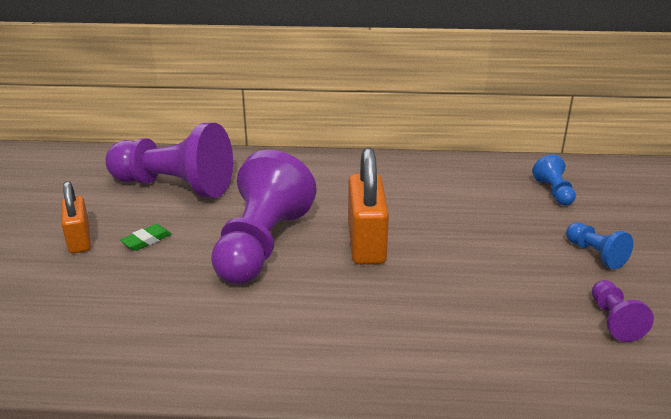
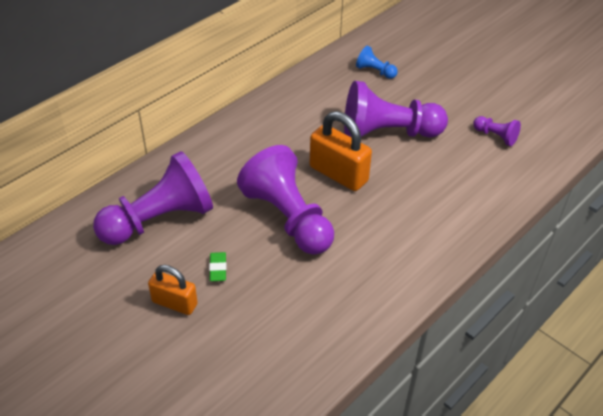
camera: 50 degrees left, 15 degrees up
blue pawn [566,222,633,269] -> none
none -> purple pawn [344,81,448,138]

